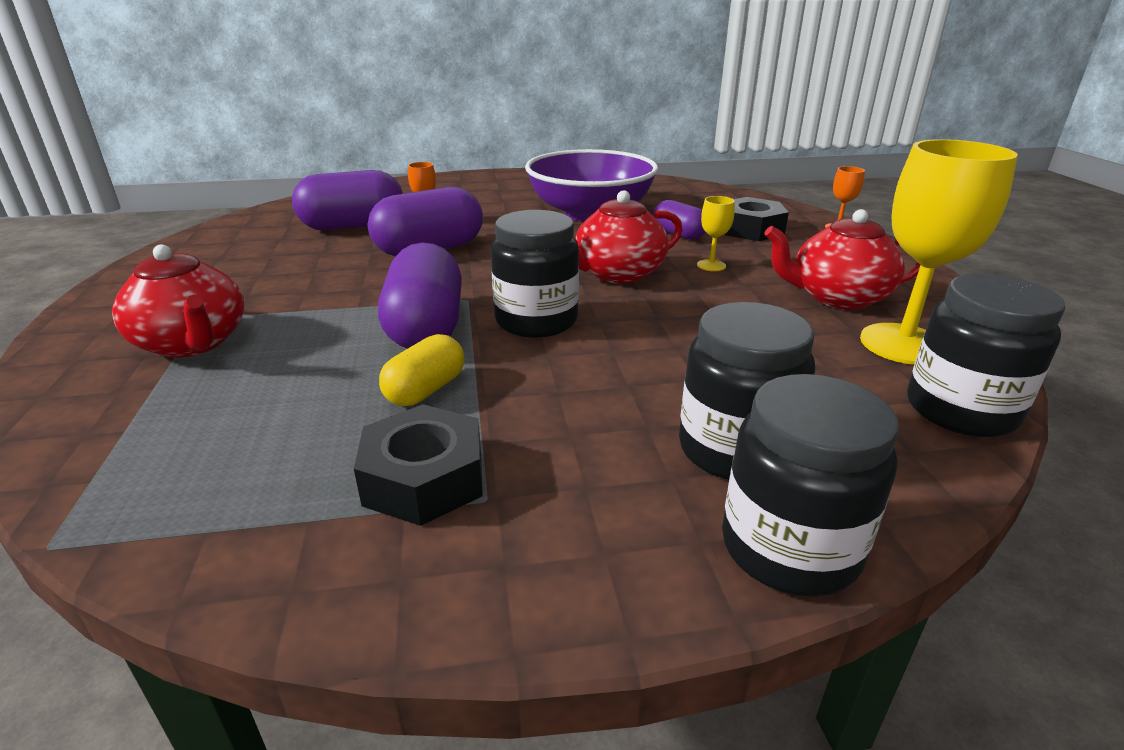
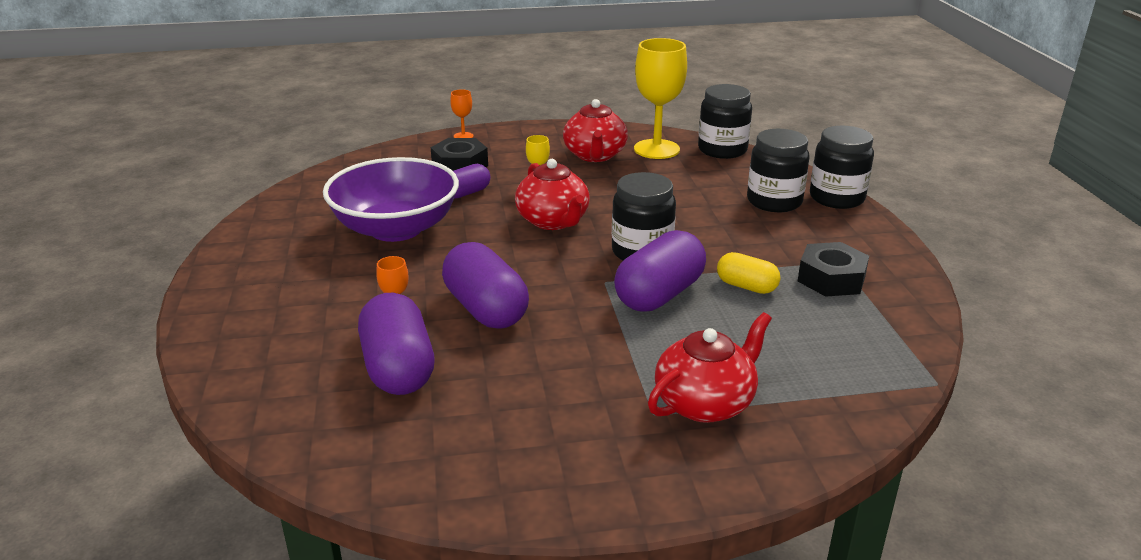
camera: 90 degrees left, 0 degrees up
purple capsule [378,242,462,349] -> purple capsule turned 45 degrees counterclockwise [614,230,706,312]

